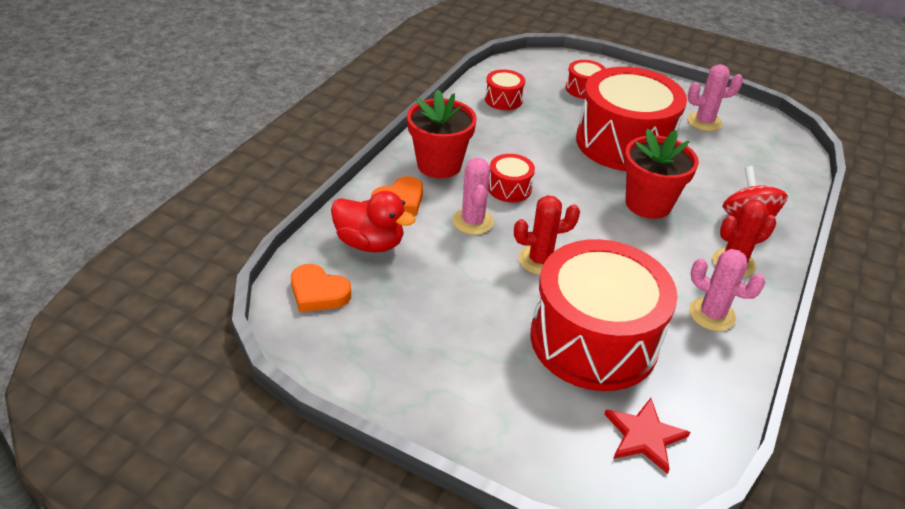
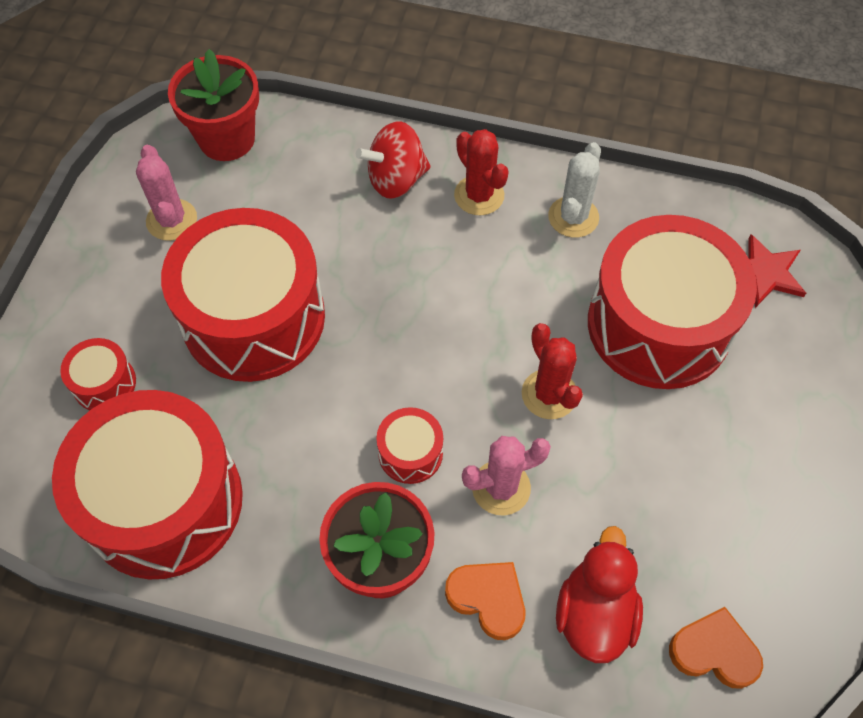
camera: 100 degrees left, 20 degrees up
orange heart [291,264,351,312] -> orange heart turned 90 degrees counterclockwise [669,607,763,689]
red drum [485,70,525,110] -> red drum [52,390,243,579], size x2.37
red flower pot [624,128,699,219] -> red flower pot moved to [168,49,259,161]
pink cactus [689,249,766,331] -> white cactus [548,142,601,238]

